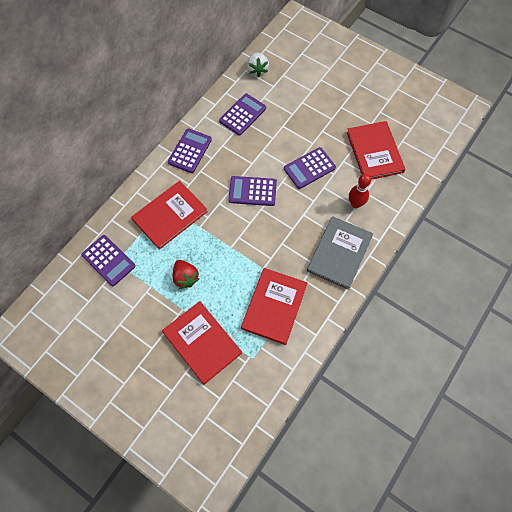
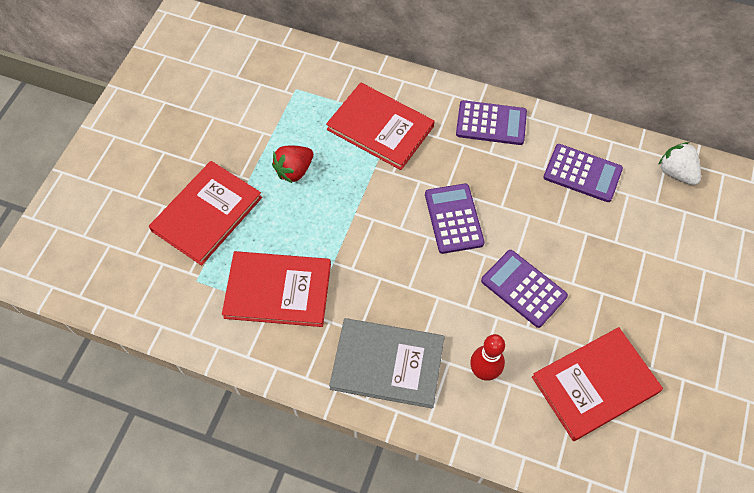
camera: 75 degrees right, 5 degrees down
purple calculator [81,235,136,286] -> none
white strawberry [247,52,269,77] -> white strawberry turned 75 degrees clockwise [658,142,701,185]

